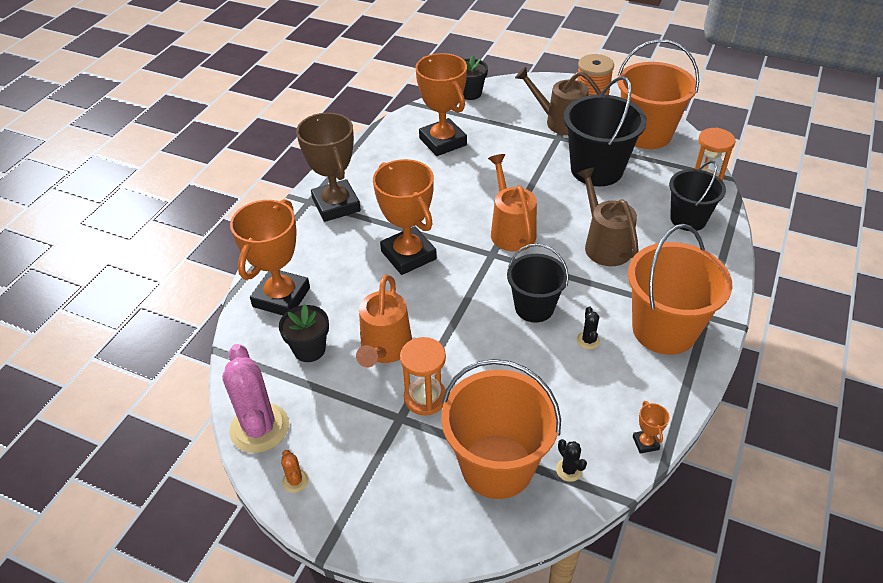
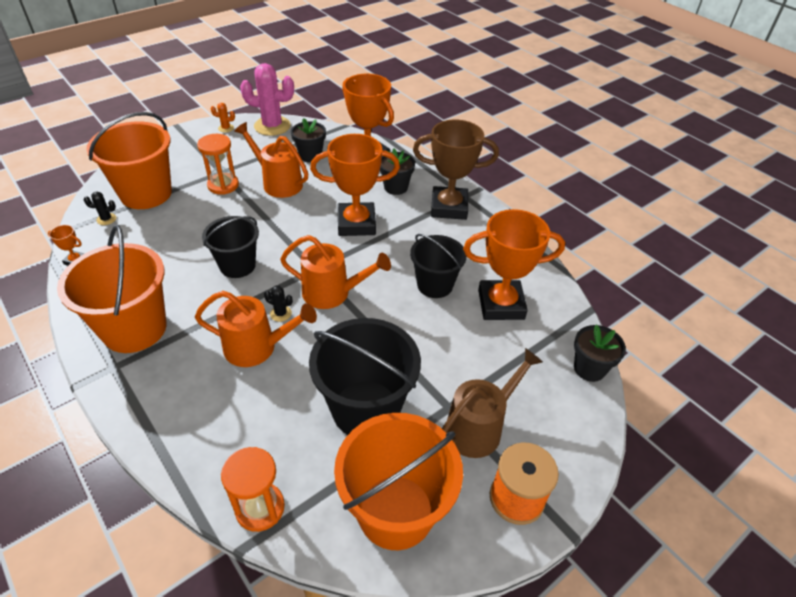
camera: 115 degrees right, 0 degrees up
brown watering can [577,167,638,266] -> orange watering can [195,291,317,367]
black cactus [577,306,600,349] -> black cactus moved to [264,286,293,322]
black bucket [669,161,726,231] -> black bucket moved to [410,234,467,298]
none -> black flower pot [380,149,415,195]

